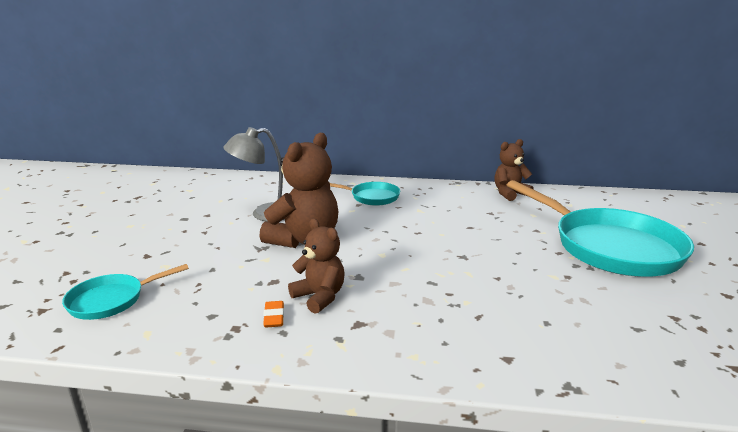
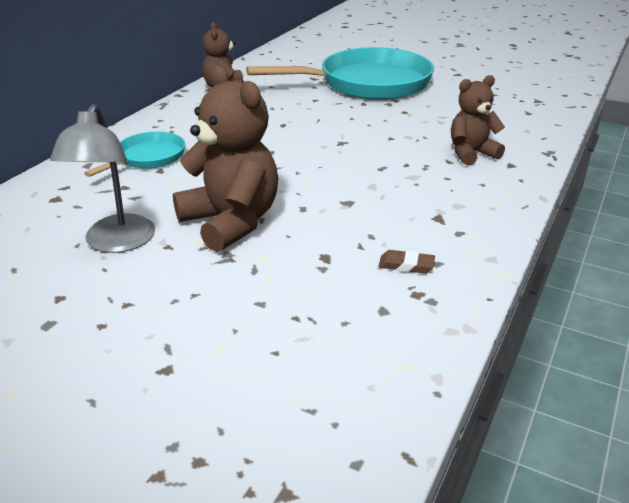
camera: 70 degrees left, 10 degrees up
turquoise pan [62,264,189,320] -> none
orange eraser [263,301,284,328] -> brown eraser [378,250,435,273]
brown teddy bear [288,219,345,314] -> brown teddy bear moved to [451,75,505,165]

